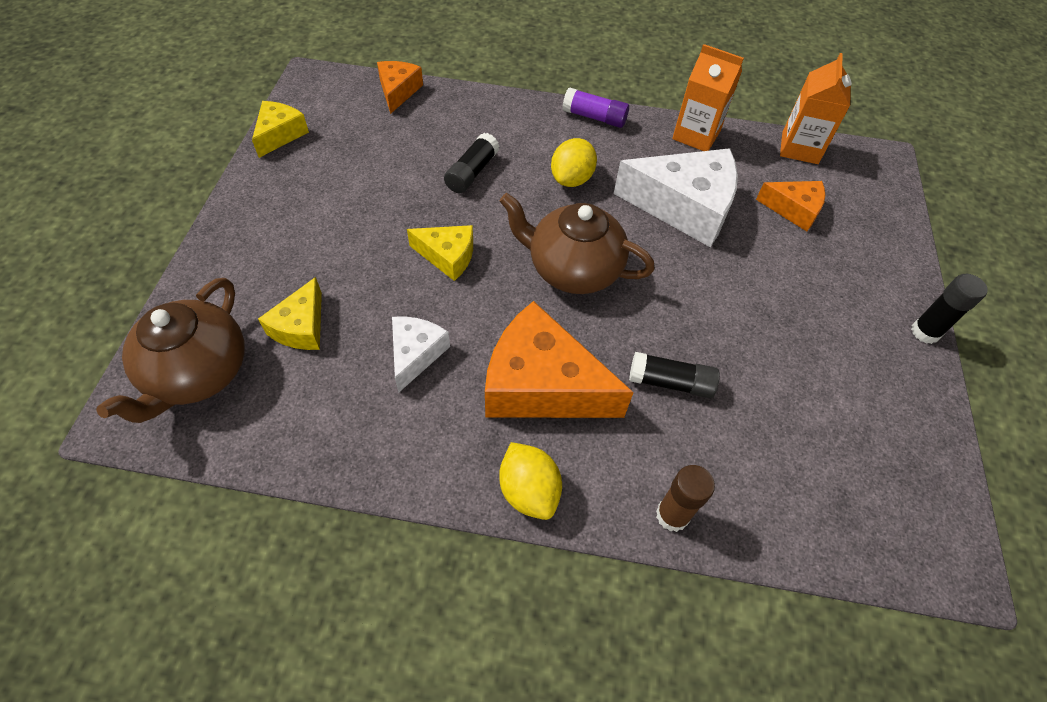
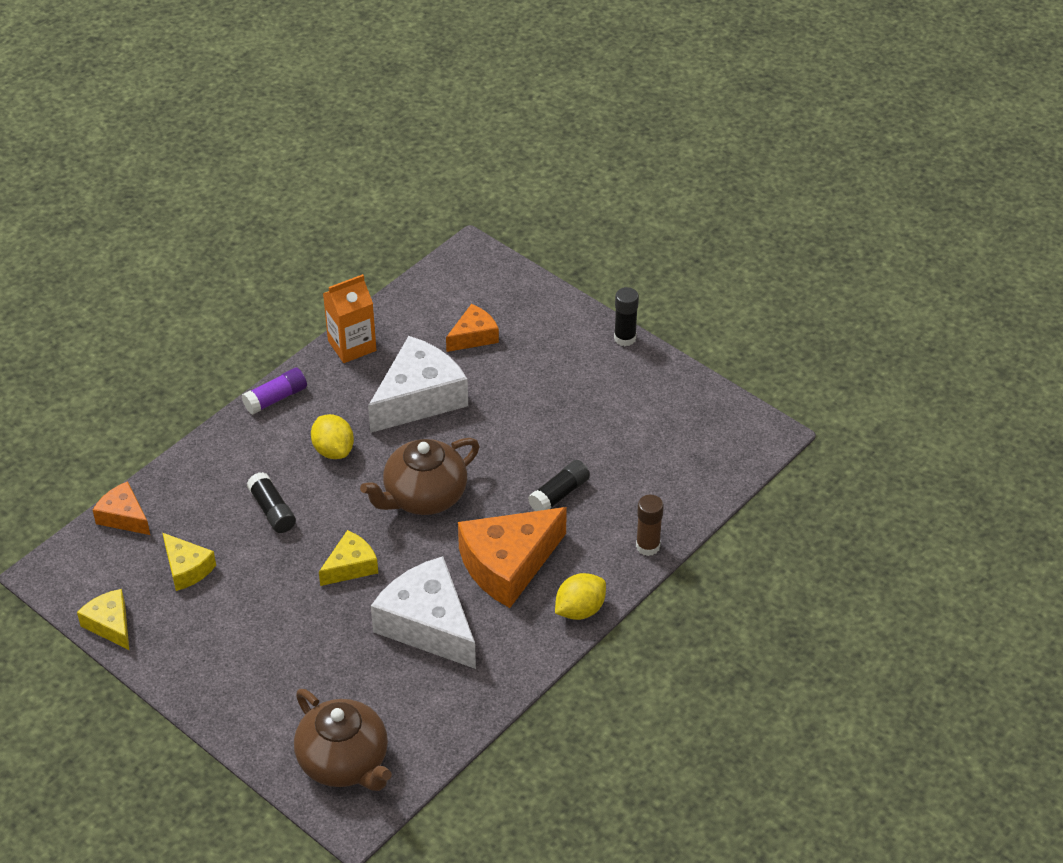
camera: 55 degrees left, 10 degrees down
yellow cheese [258,277,322,350] -> yellow cheese moved to [163,533,216,591]
white cheese [392,316,450,393] -> white cheese [371,556,476,669], size x1.86
yellow lemon [499,442,562,520] -> yellow lemon turned 45 degrees counterclockwise [555,573,606,620]
orange carton [780,53,852,164] -> none

